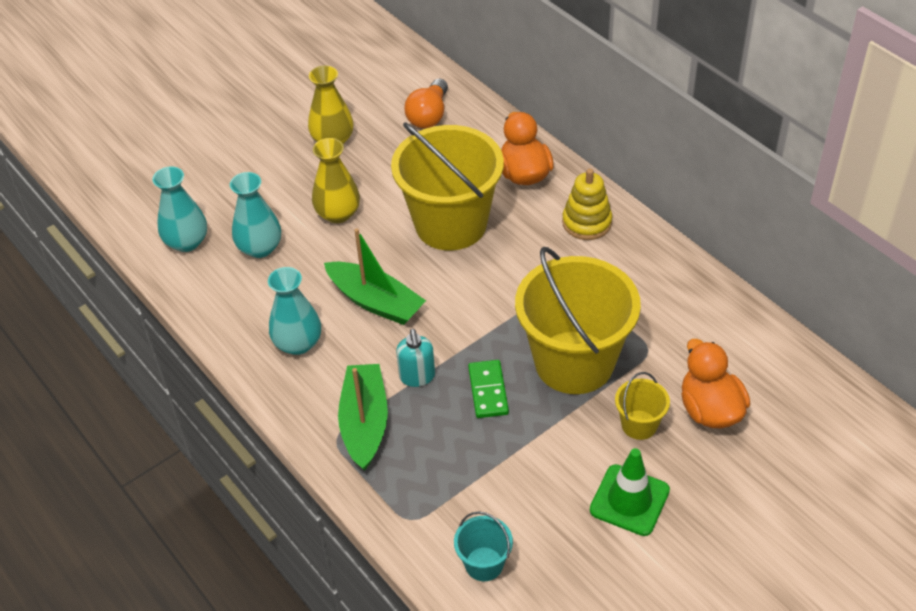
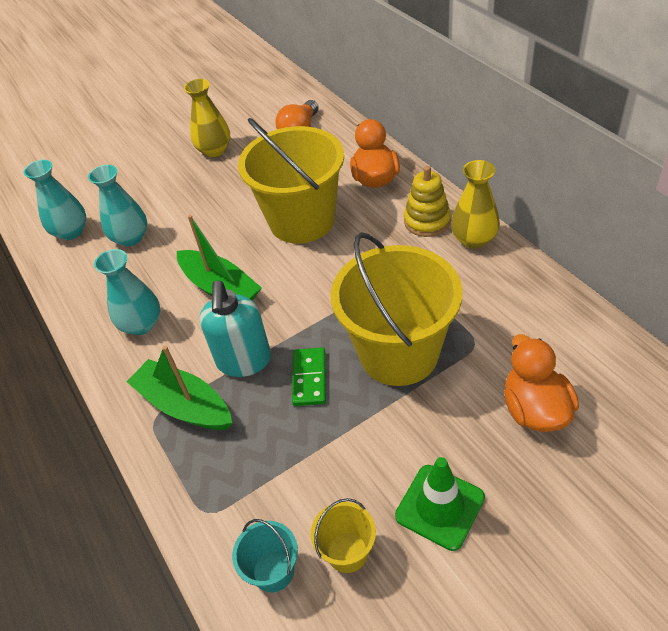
camera: 10 degrees right, 0 degrees up
yellow vase [312,138,360,223] -> yellow vase moved to [451,160,500,249]
green boat [338,364,388,471] -> green boat turned 60 degrees counterclockwise [127,346,232,430]
turquoise soap dispenser [396,329,435,387] -> turquoise soap dispenser [199,281,271,377], size x1.60
yellow bucket [615,372,670,440] -> yellow bucket moved to [310,498,376,573]

